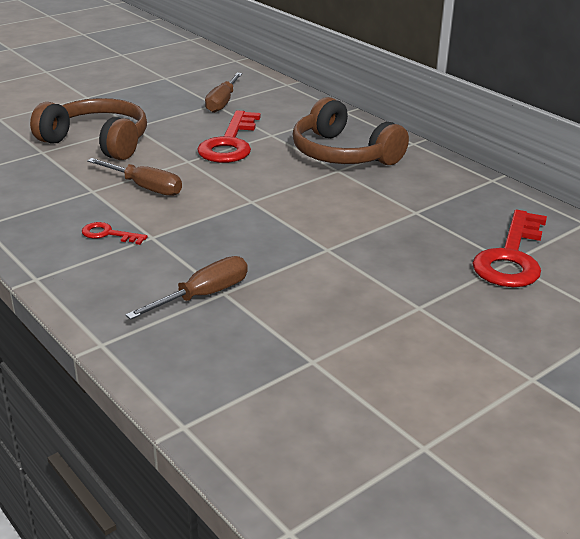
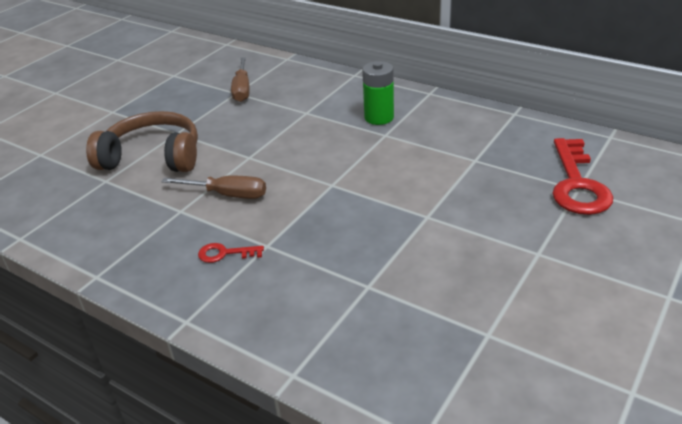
camera: 15 degrees left, 5 degrees up
brown screwdriver [125,256,248,320] -> none
red key [197,110,261,163] -> none
brown headphones [293,97,409,165] -> green battery [362,61,394,125]

